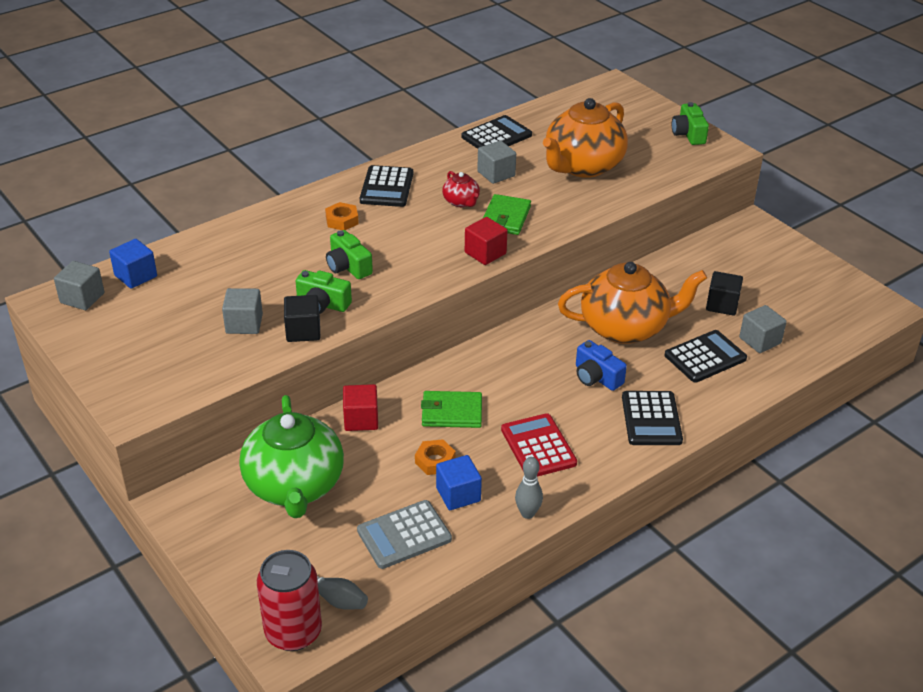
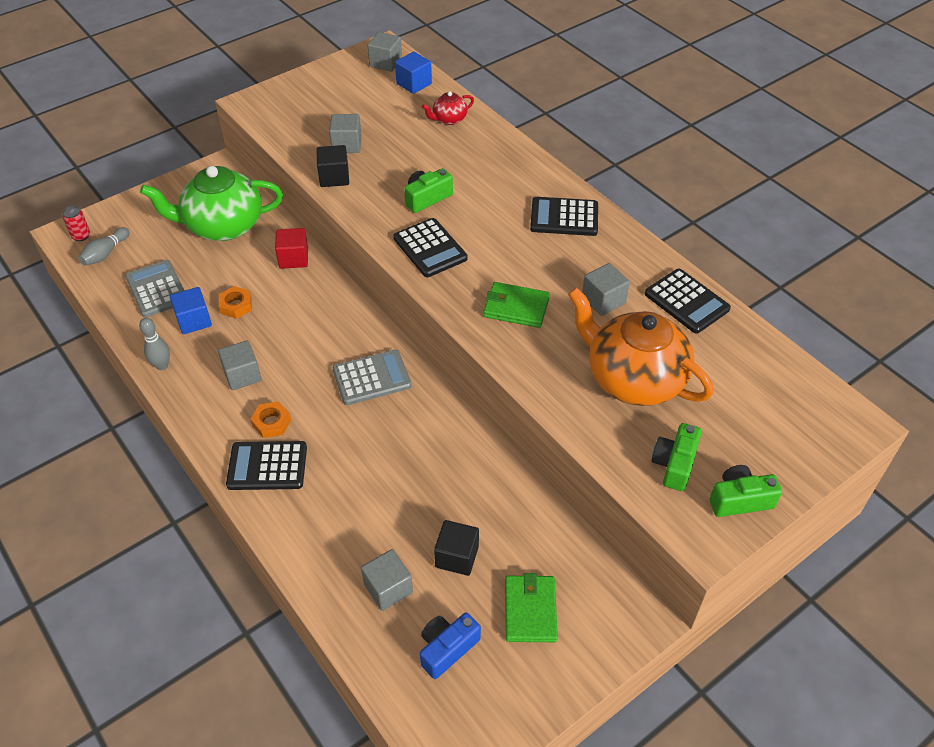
camera: 90 degrees right, 10 degrees up
red can [257,550,322,651] -> red can [63,206,90,241], size x0.47
green camera [296,270,352,314] -> green camera moved to [651,423,702,491]
orange nut [325,202,359,230] -> orange nut moved to [250,401,291,438]
green wallet [421,391,482,428] -> green wallet moved to [505,573,558,642]
red teapot [442,171,480,207] -> red teapot moved to [422,91,474,125]
red cube [465,217,508,265] -> none
red calculator [501,413,577,477] -> grey cube [218,340,261,390]
orange teapot [558,262,707,344] -> none
blue camera [576,340,627,391] -> blue camera moved to [420,612,481,679]
black calculator [665,330,747,383] -> black calculator moved to [393,218,468,277]
none -> grey calculator [332,349,412,405]

